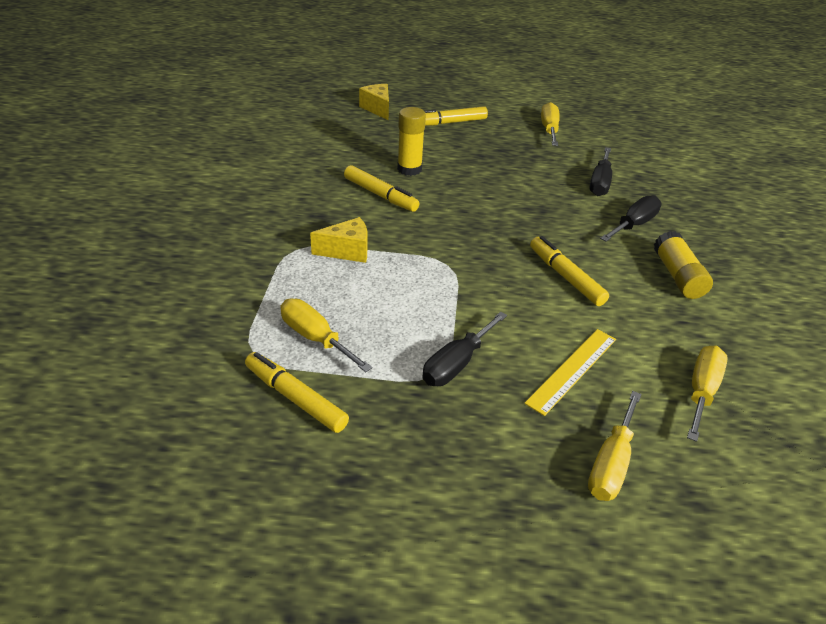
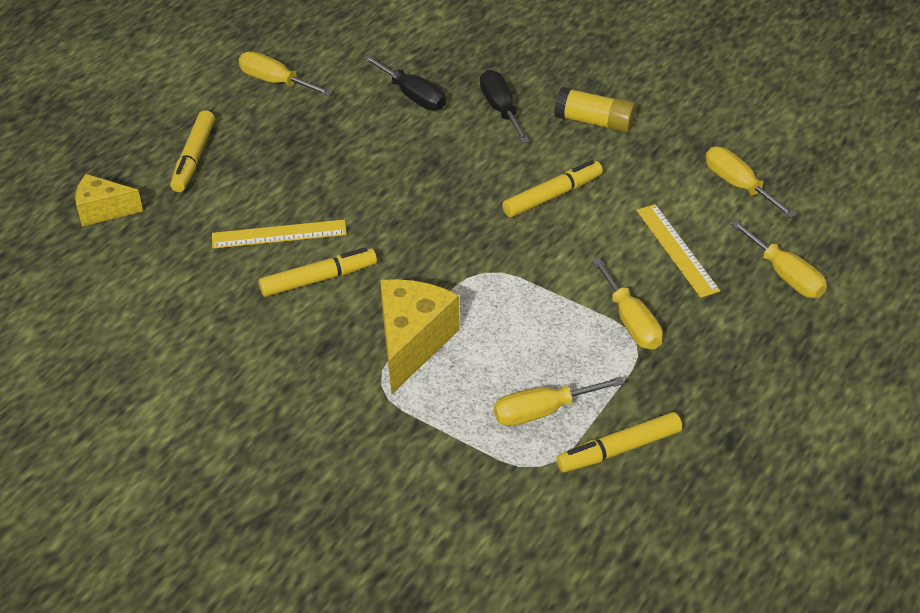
camera: 60 degrees left, 5 degrees up
yellow cheese [310,217,367,263] -> yellow cheese [380,279,460,395], size x1.60
yellow glue stick [397,107,426,176] -> yellow ruler [212,220,347,249]
black screwdriver [422,312,507,386] -> yellow screwdriver [592,258,663,350]
yellow marker [530,236,609,306] -> yellow marker turned 150 degrees clockwise [502,160,603,217]

